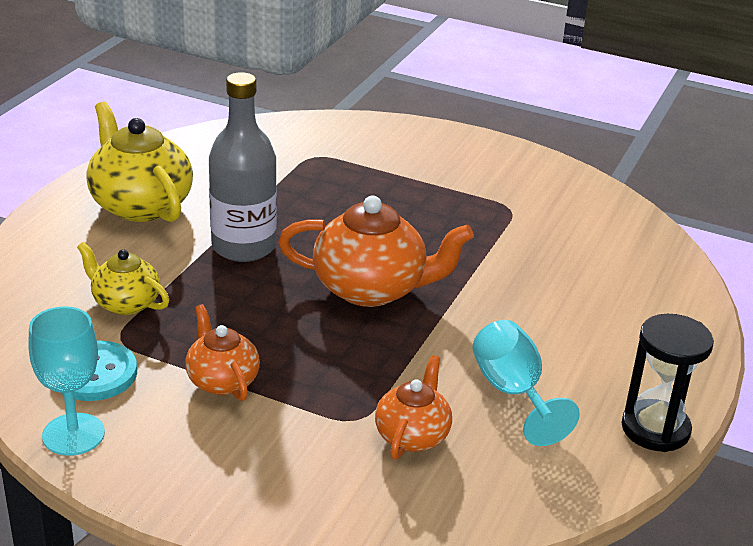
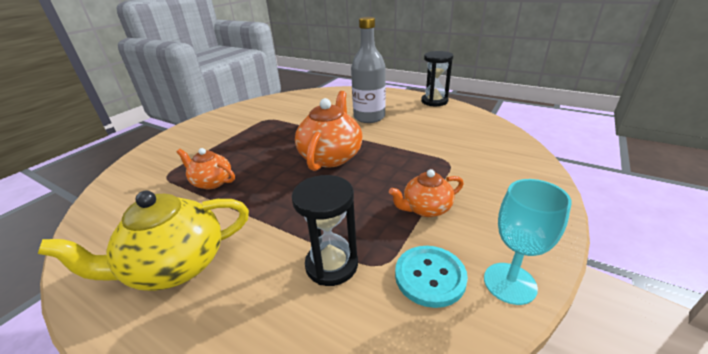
camera: 80 degrees left, 0 degrees up
yellow teapot [77,242,169,315] -> black hourglass [292,175,358,286]
grey bottle [209,72,277,262] -> grey bottle moved to [351,17,386,123]
orange teapot [375,355,452,460] -> orange teapot moved to [177,148,235,189]
turquoise goblet [472,320,580,446] -> none

